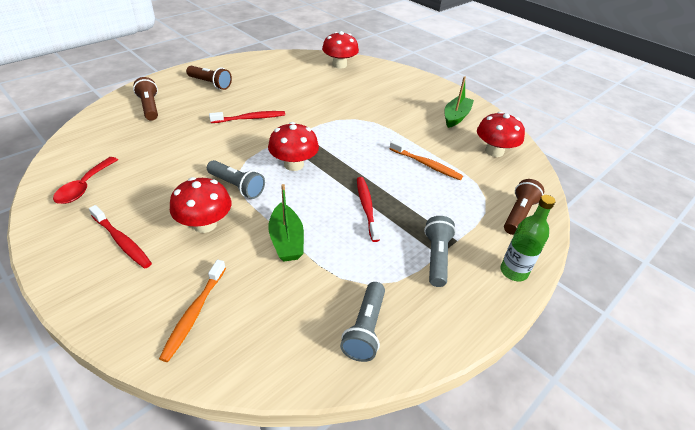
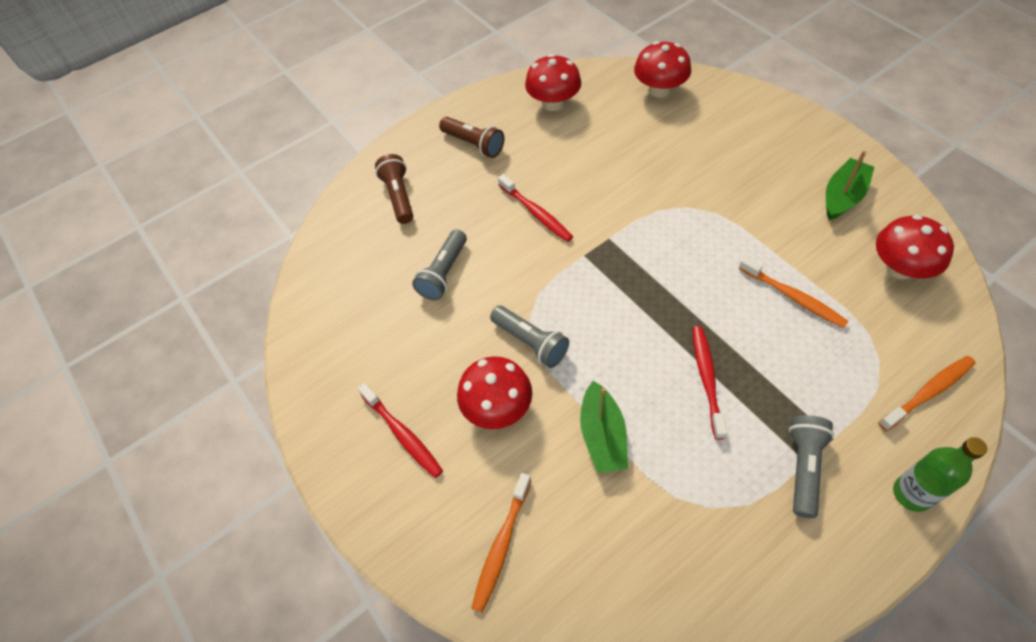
camera: 15 degrees right, 15 degrees up
red spoon [53,157,118,204] -> none
red toothbrush [209,111,285,123] -> red toothbrush turned 60 degrees clockwise [498,174,573,242]
red mushroom [268,122,319,171] -> red mushroom moved to [525,54,581,111]
grey flashlight [340,282,385,362] -> grey flashlight moved to [412,229,467,300]
brown flashlight [504,179,544,235] -> orange toothbrush [879,356,976,431]

